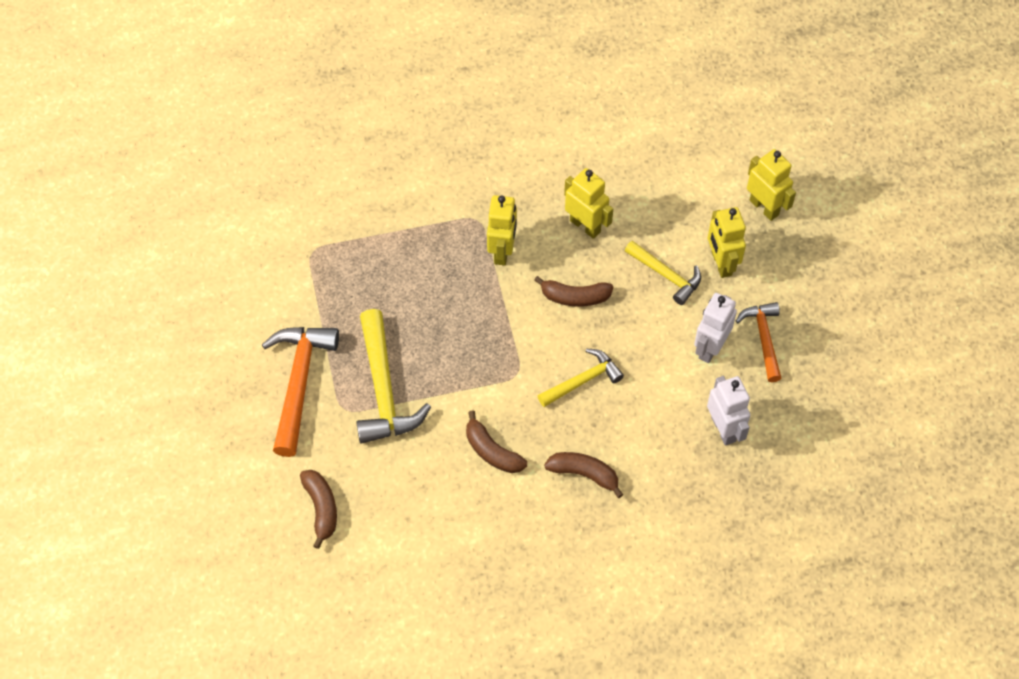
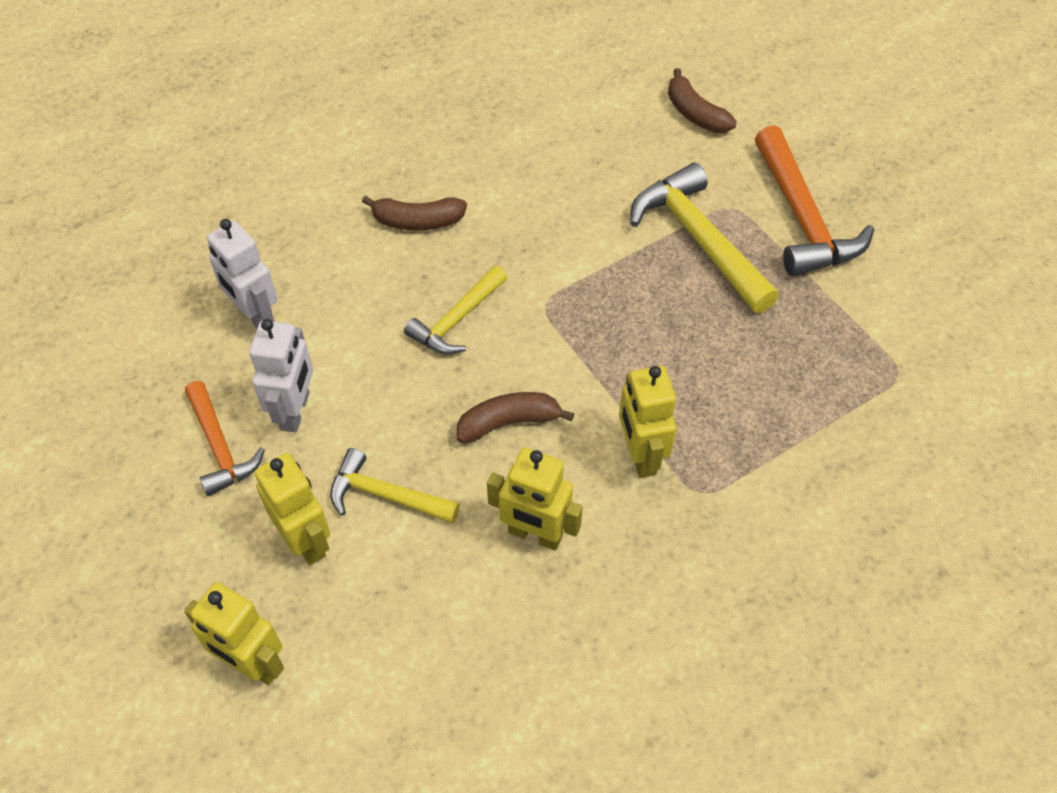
camera: 160 degrees right, 5 degrees down
brown banana [466,410,527,473] -> none

